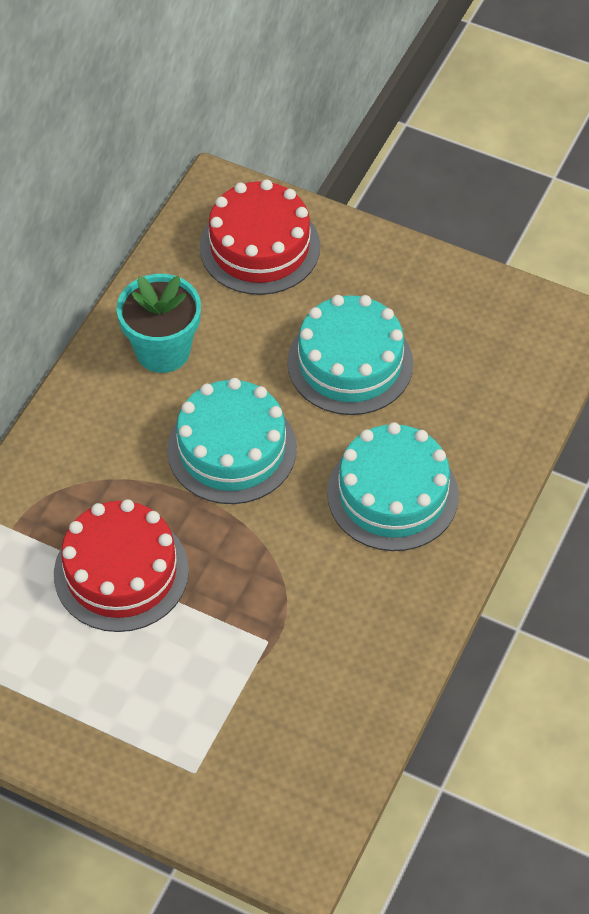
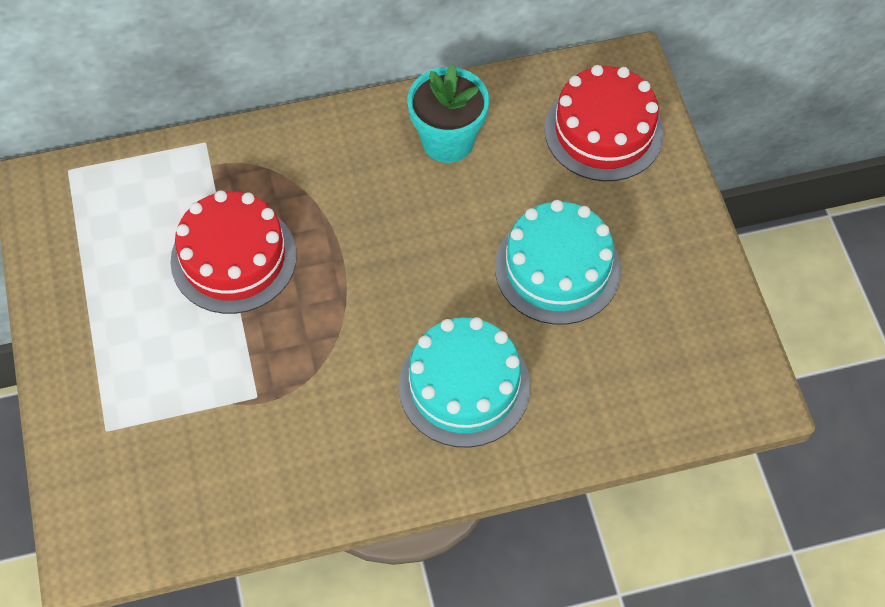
camera: 50 degrees right, 5 degrees up
turquoise cake [167,378,297,504] -> none

